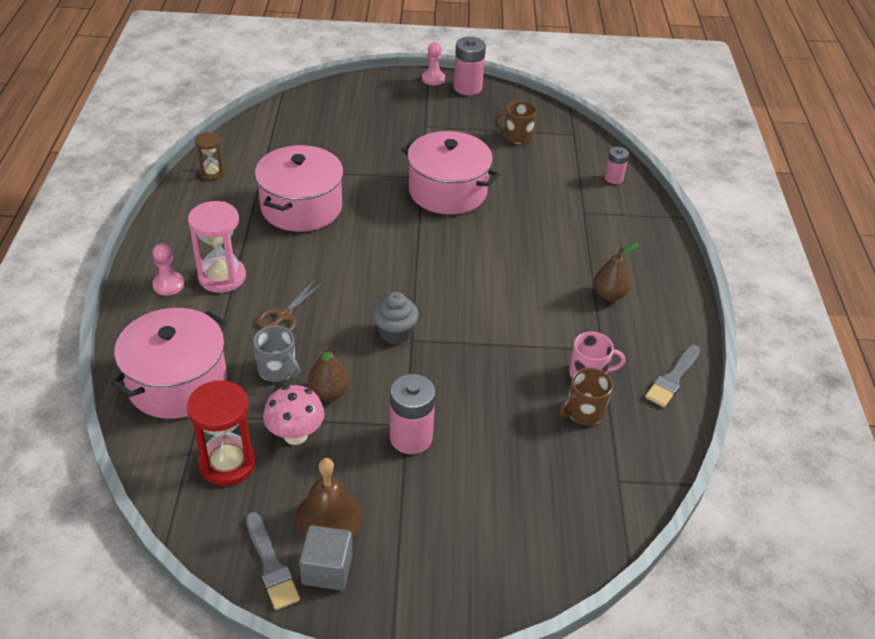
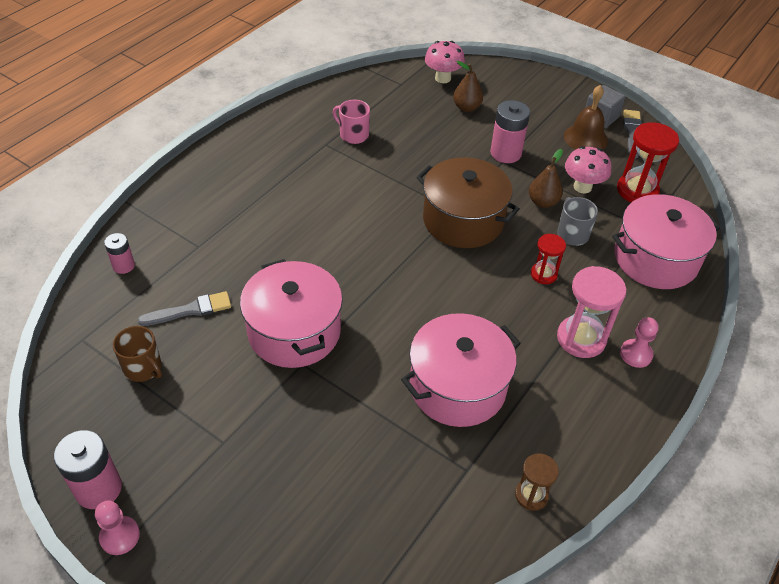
camera: 145 degrees left, 5 degrees up
brown scissors [256,280,323,332] -> red hourglass [531,234,566,284]
grey cupcake [373,292,419,344] -> brown pot [416,157,520,248]
brown mug [560,368,613,425] -> none
brown pear [593,243,638,301] -> brown pear moved to [453,61,483,112]
grey brush [645,345,700,407] -> grey brush moved to [138,291,231,326]
none -> pink mushroom [425,41,465,83]

